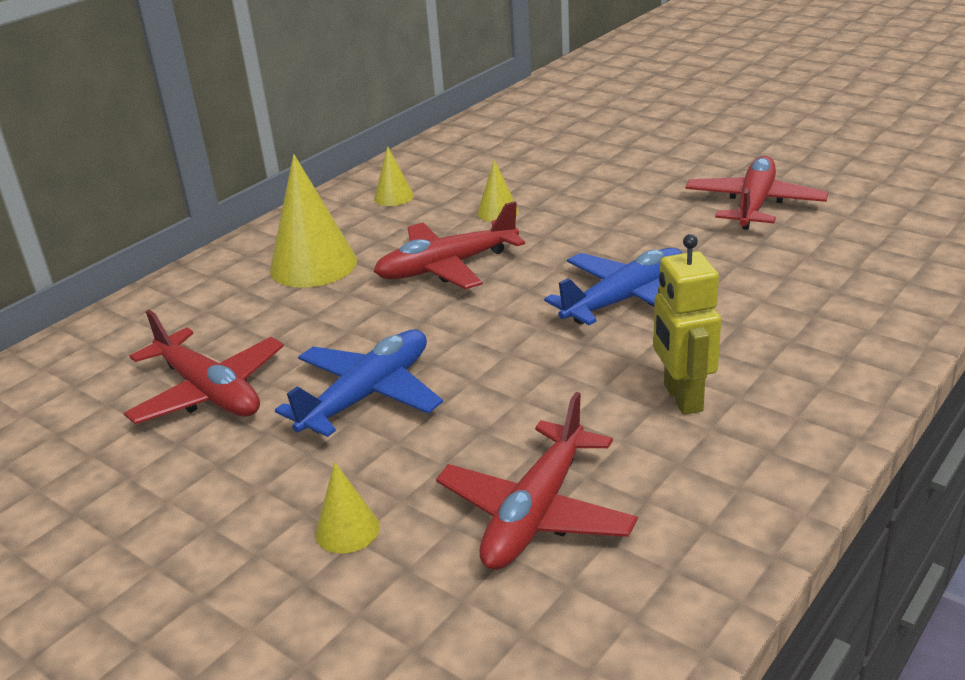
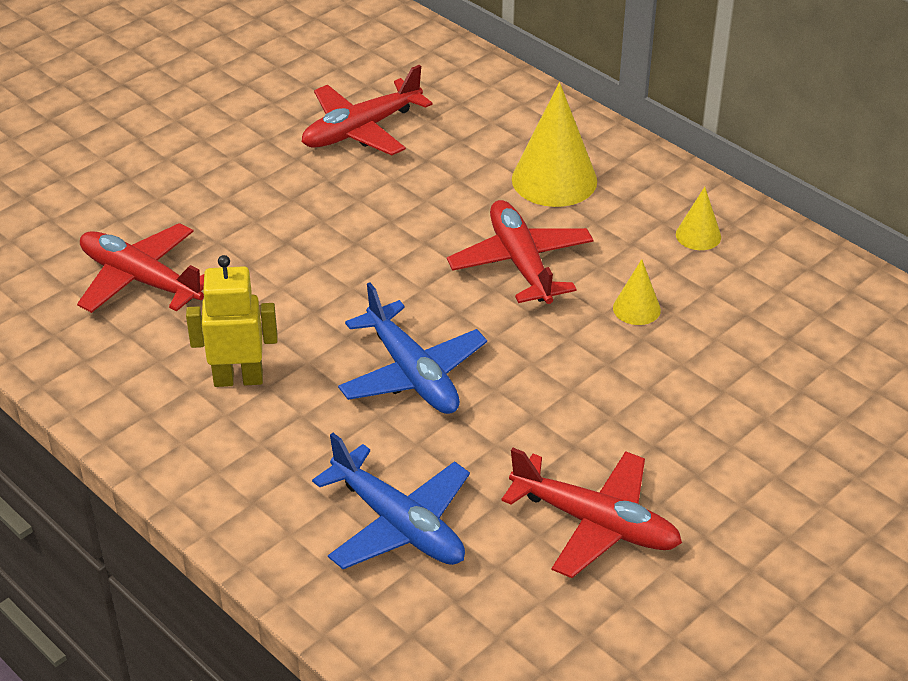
camera: 95 degrees right, 10 degrees up
blue plane [275,330,443,437] -> blue plane moved to [312,433,470,569]
yellow cone [315,462,380,554] -> none

